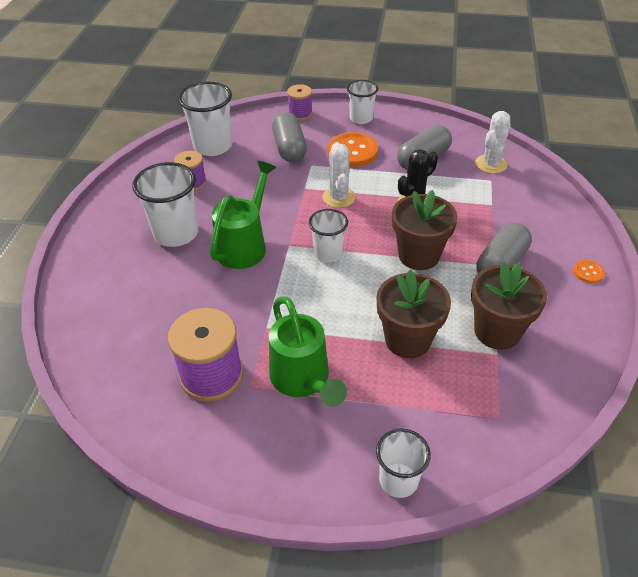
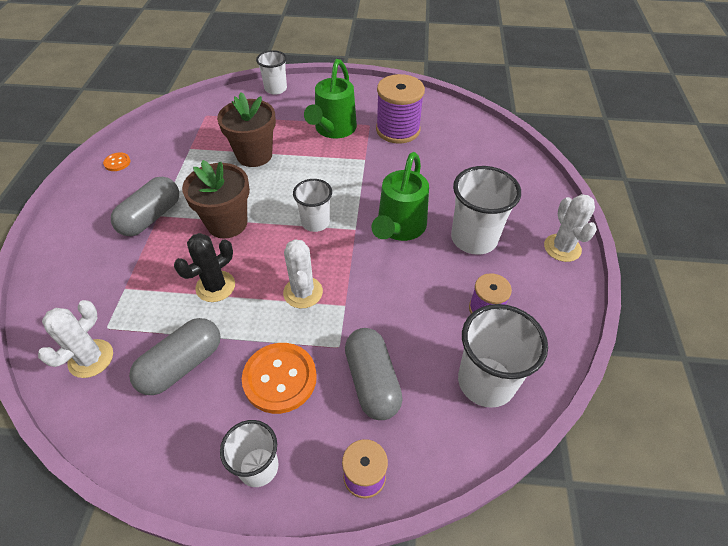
camera: 175 degrees right, 5 degrees up
green watering can [269,296,347,407] -> green watering can turned 135 degrees counterclockwise [304,59,357,138]
brown flower pot [471,262,547,350] -> none
orange button [573,260,605,283] -> orange button moved to [103,152,130,171]
none -> white cactus [544,194,597,262]

